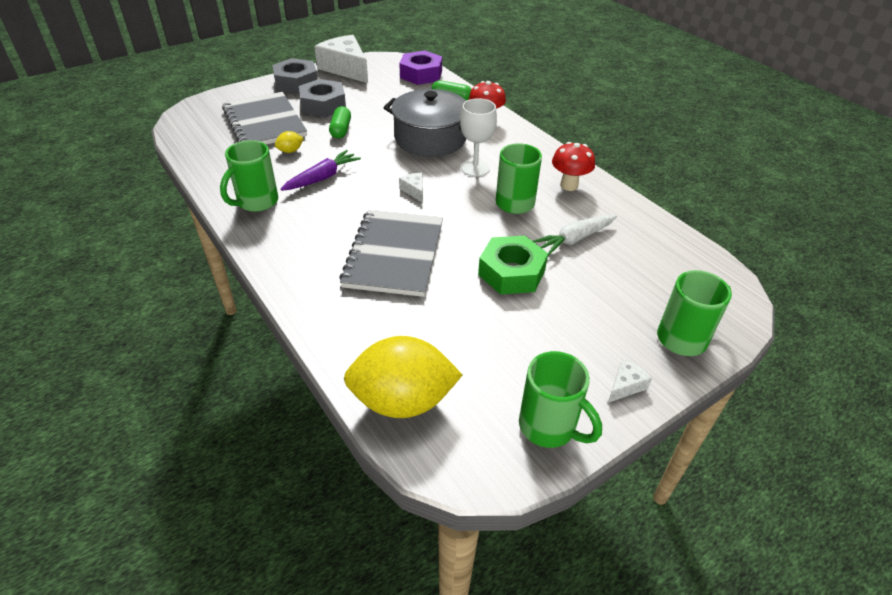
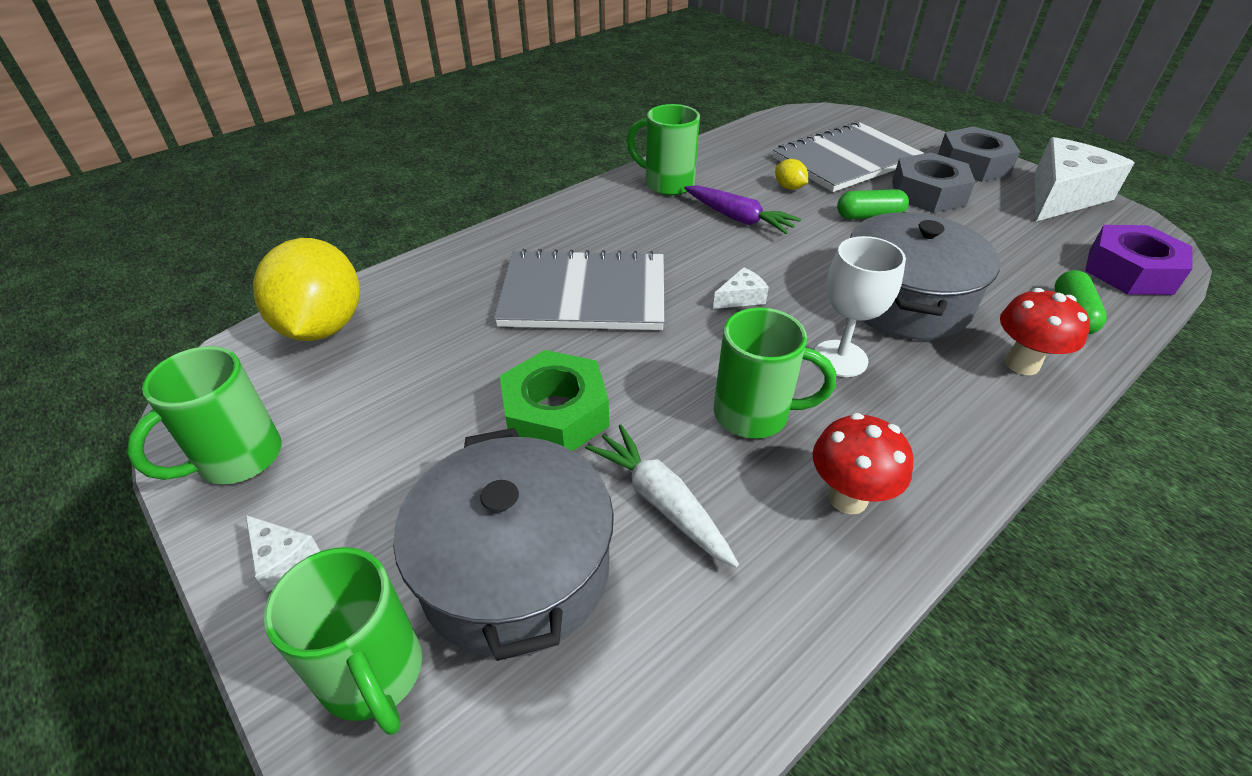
camera: 85 degrees right, 0 degrees up
none -> grey pot [393,428,614,661]

